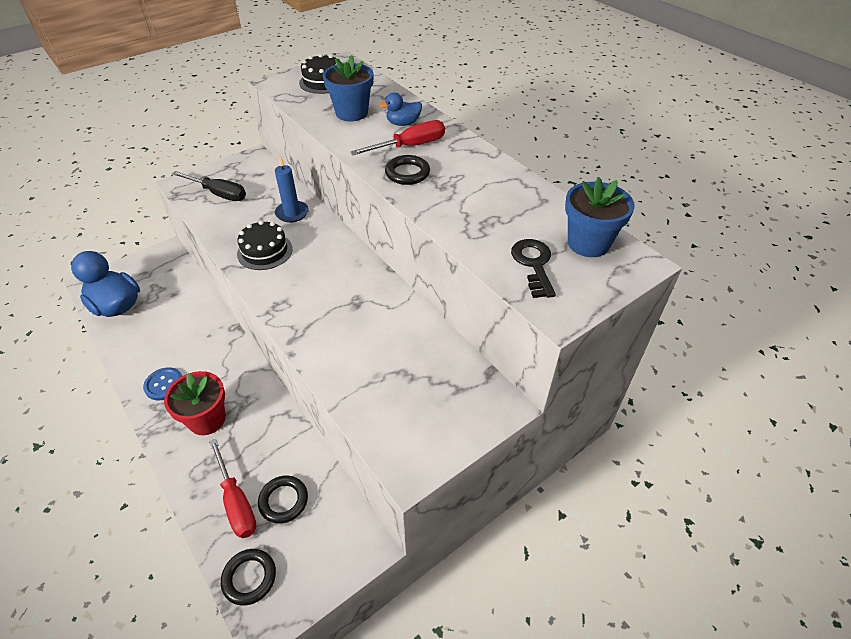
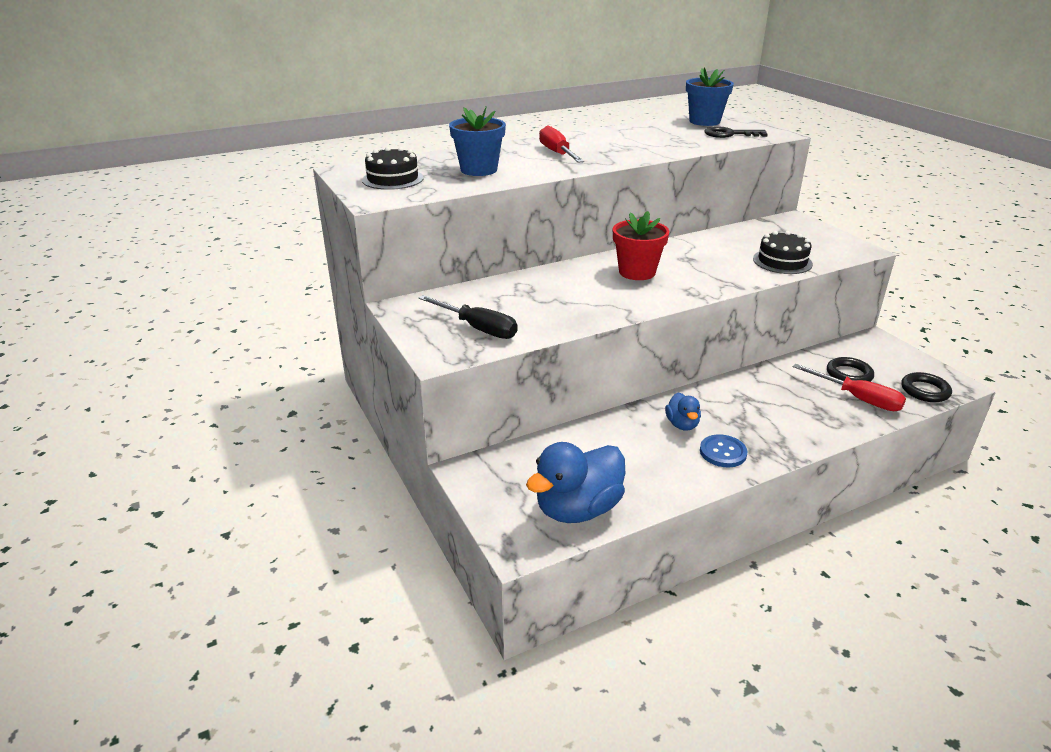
camera: 80 degrees left, 15 degrees down
red flower pot [164,371,226,435] -> red flower pot moved to [613,211,669,280]
black screwdriver [172,171,246,201] -> black screwdriver turned 90 degrees clockwise [418,295,518,339]
red screwdriver [209,439,257,538] -> red screwdriver turned 60 degrees clockwise [793,364,906,411]
black cake [237,220,293,270] -> black cake moved to [753,231,813,274]
blue candle [275,156,309,223] -> none
blue duck [379,92,422,126] -> blue duck moved to [665,392,701,431]
black ring [385,155,430,185] -> none

